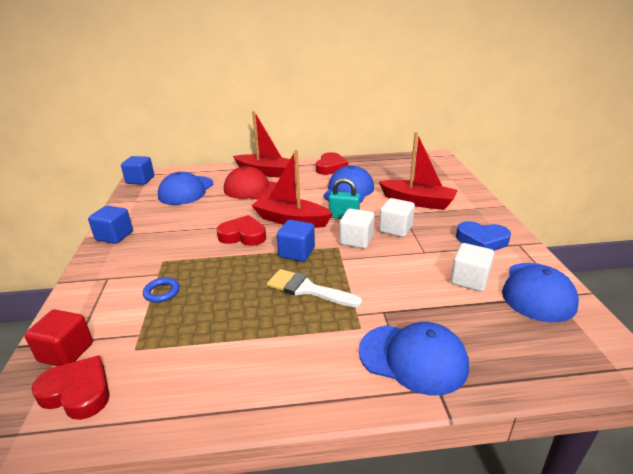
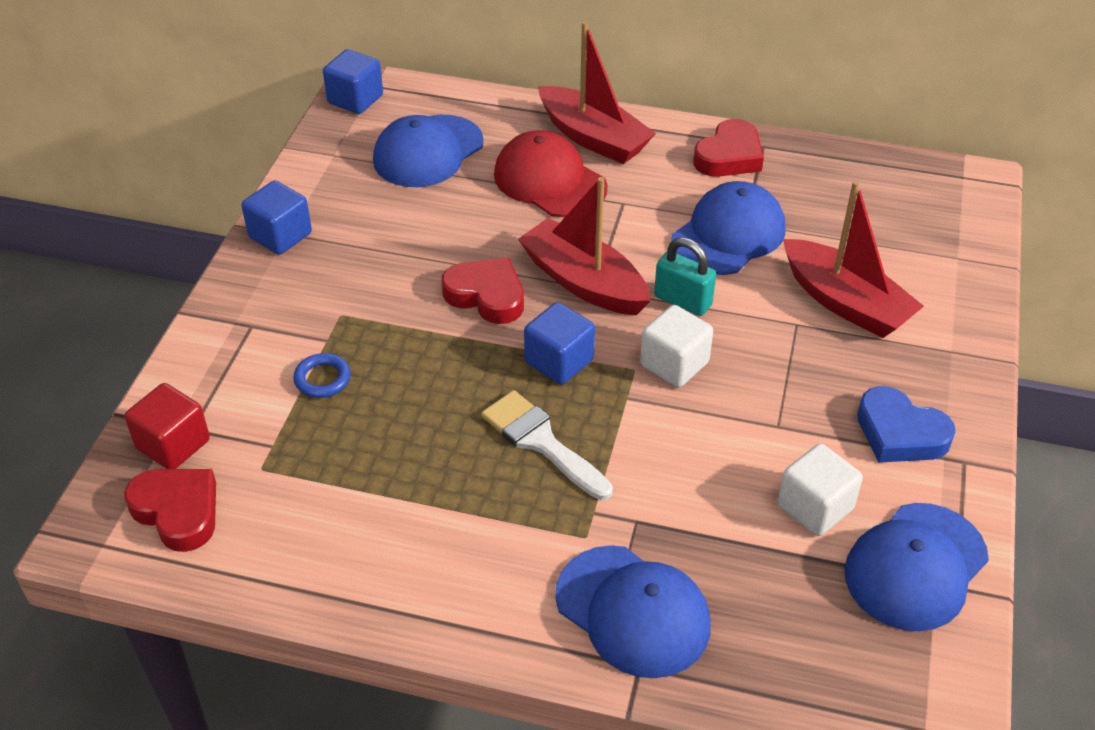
camera: 20 degrees right, 15 degrees up
white cube [379,198,415,237] -> none

